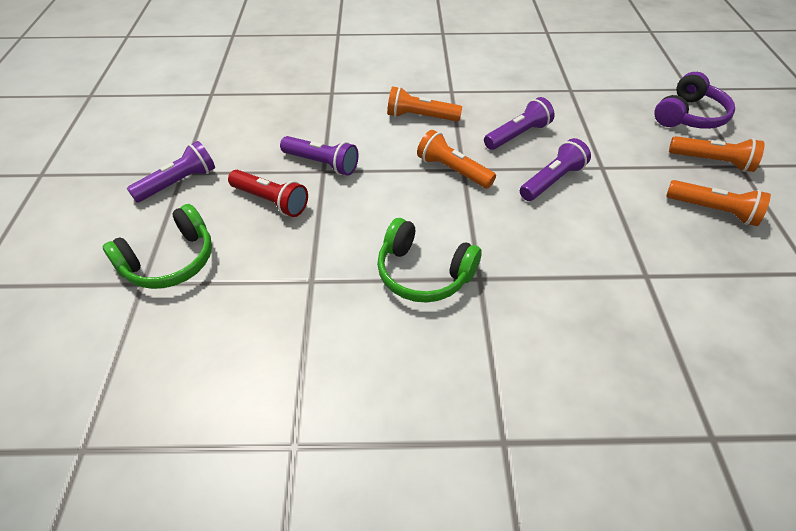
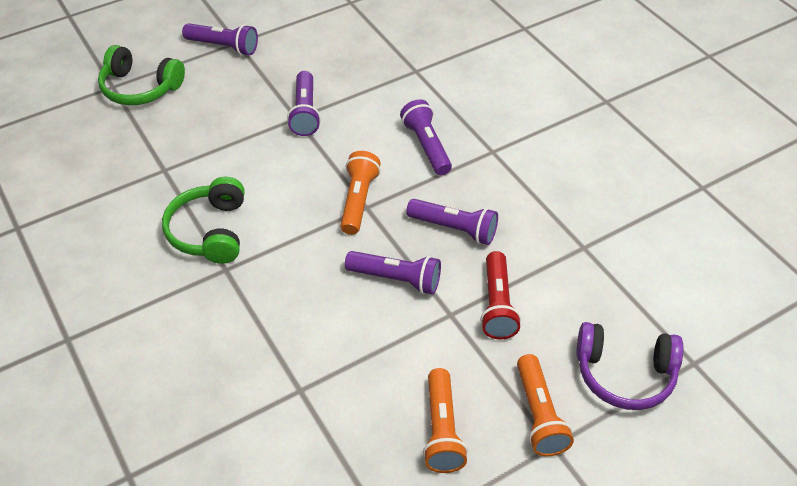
camera: 60 degrees right, 0 degrees up
red flashlight [228,170,308,217] -> red flashlight moved to [480,251,521,339]
orange flashlight [387,86,462,121] -> purple flashlight [400,99,452,175]

